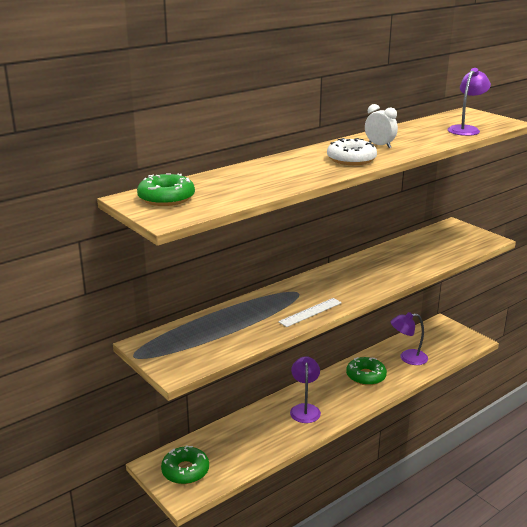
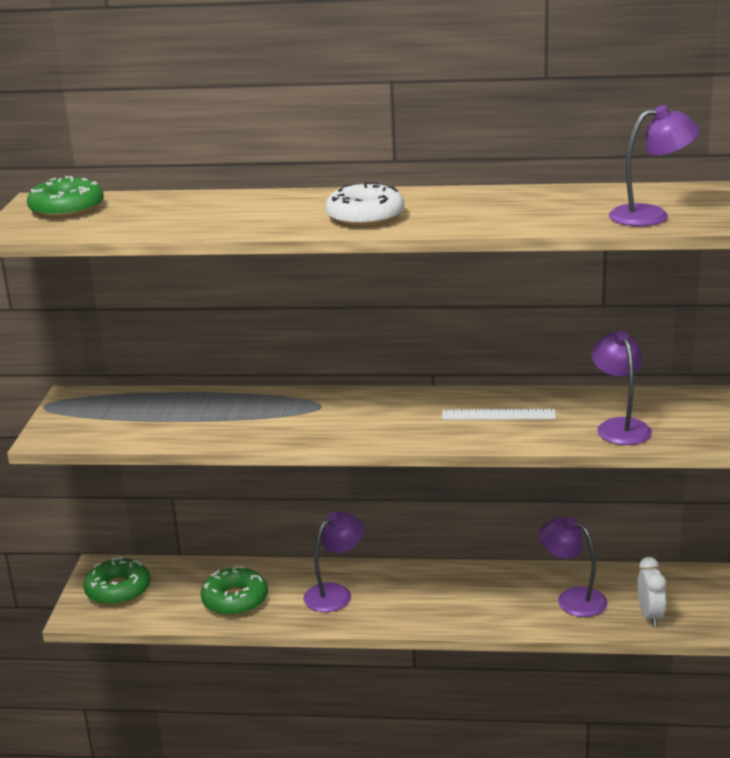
camera: 45 degrees right, 0 degrees up
white ruler [278,298,342,327] -> white ruler moved to [442,409,556,420]
green donut [346,357,387,386] -> green donut moved to [201,566,268,616]
white clock [365,104,398,148] -> white clock moved to [637,557,666,627]
none -> purple lamp [592,331,652,445]

